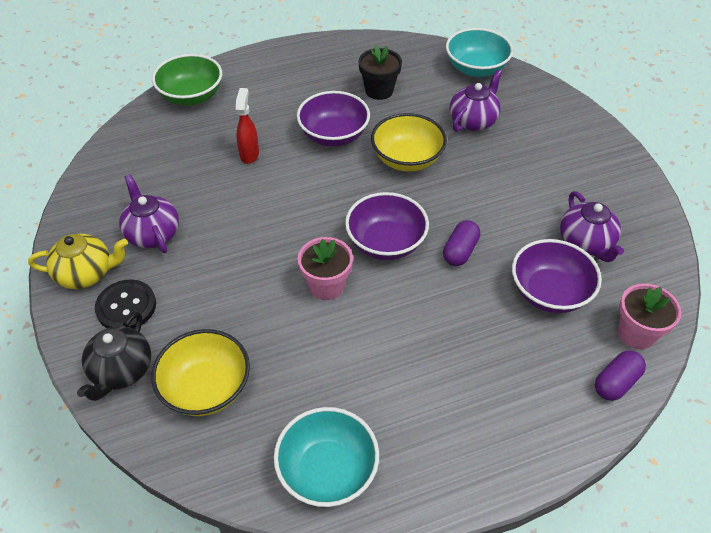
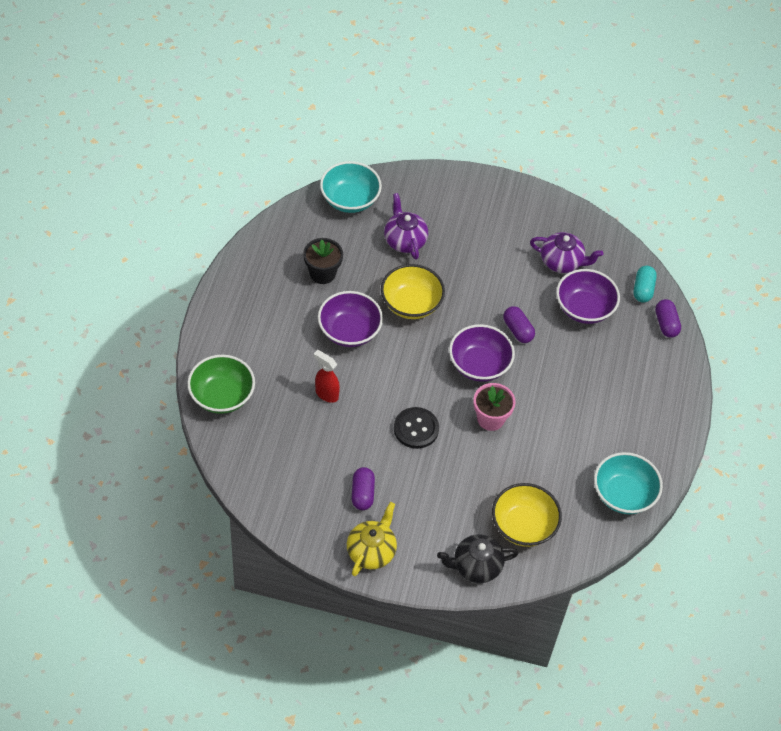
camera: 60 degrees left, 5 degrees up
black teapot [77,312,151,401] -> black teapot turned 120 degrees clockwise [437,534,519,583]
black button [95,279,156,329] -> black button moved to [394,407,439,449]
purple teapot [119,174,179,253] -> purple capsule [352,467,375,510]
pink flower pot [618,283,681,349] -> turquoise capsule [634,266,657,303]

